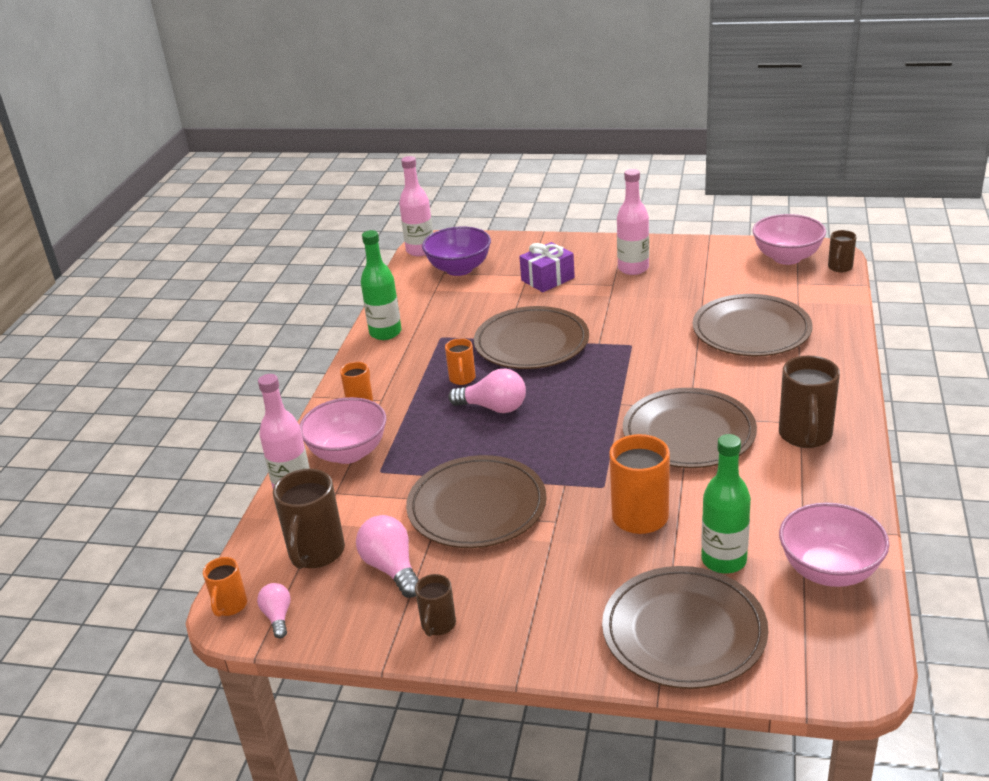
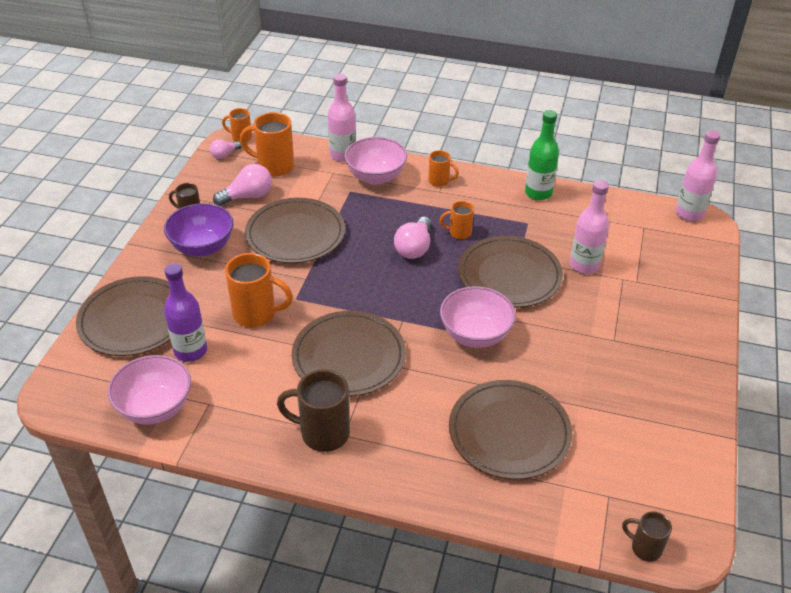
camera: 90 degrees right, 10 degrees up
pink light bulb [257,583,291,638] -> pink light bulb turned 150 degrees clockwise [210,139,241,159]
brown mug [273,469,345,569] -> orange mug [240,112,294,176]
purple bowl [422,227,491,276] -> purple bowl moved to [164,203,233,256]
purple gift [519,242,575,292] -> none
pink bottle [617,169,649,275] -> pink bottle moved to [570,180,609,274]
green bottle [701,434,751,574] -> purple bottle [164,263,207,362]
pink bowl [752,214,826,265] -> pink bowl moved to [440,286,516,348]

